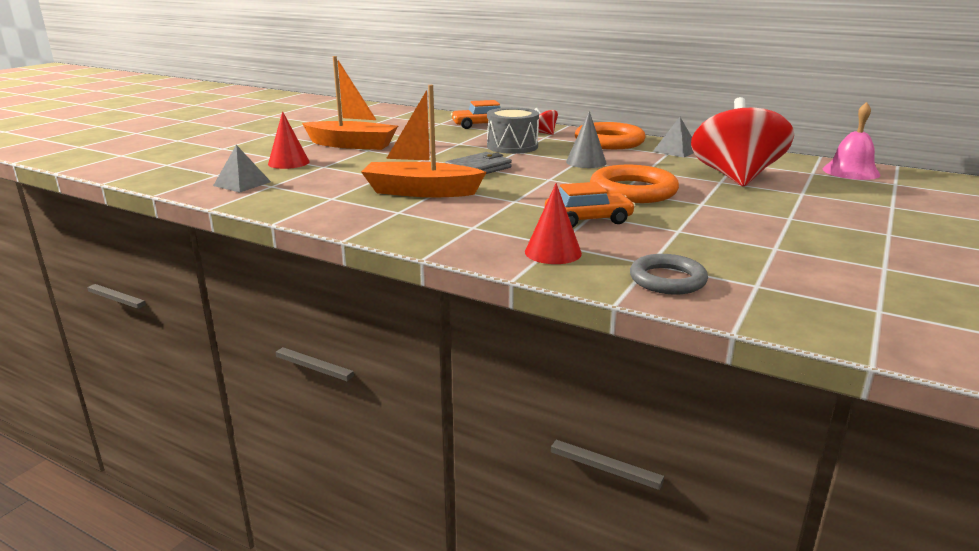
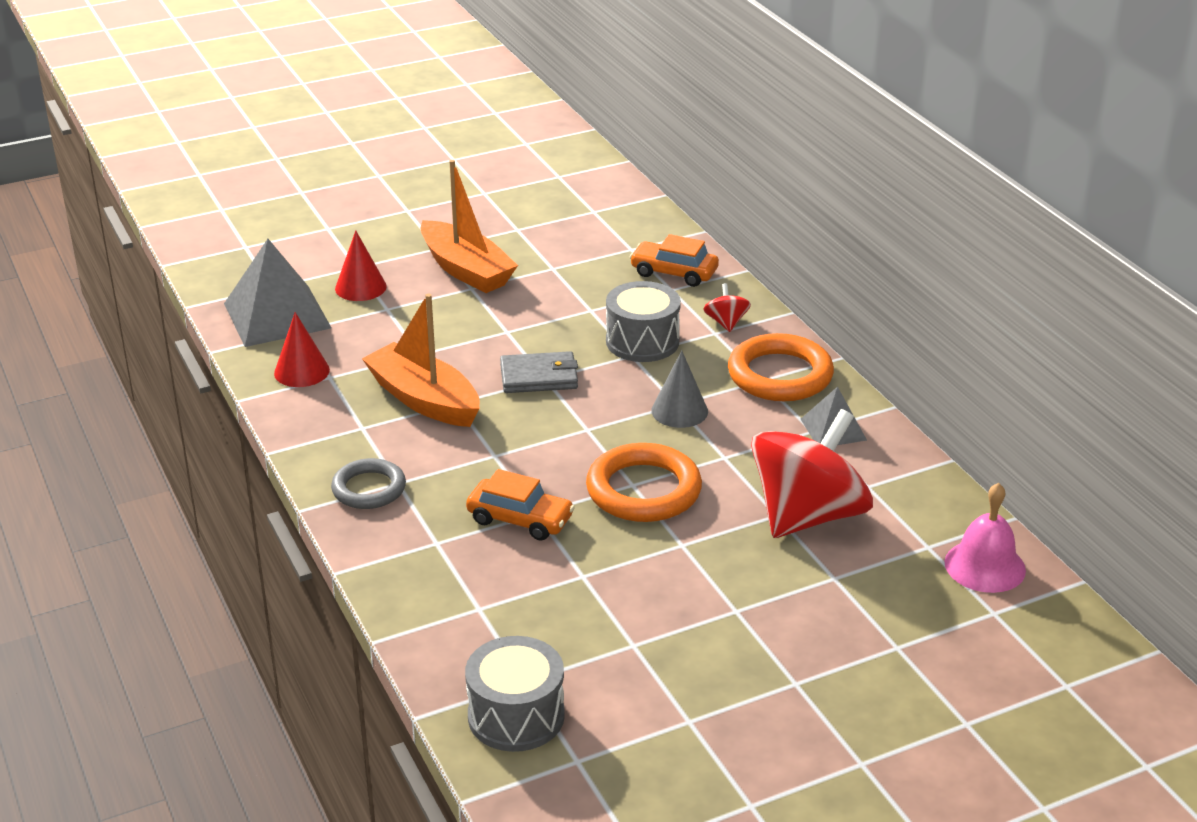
camera: 35 degrees right, 10 degrees up
grey pyramid [213,145,271,193] -> grey pyramid [224,239,331,347], size x1.87
red cone [525,183,582,264] -> red cone moved to [274,312,330,387]
grey ring [630,254,708,295] -> grey ring moved to [331,458,406,509]
none -> grey drum [465,636,565,752]

